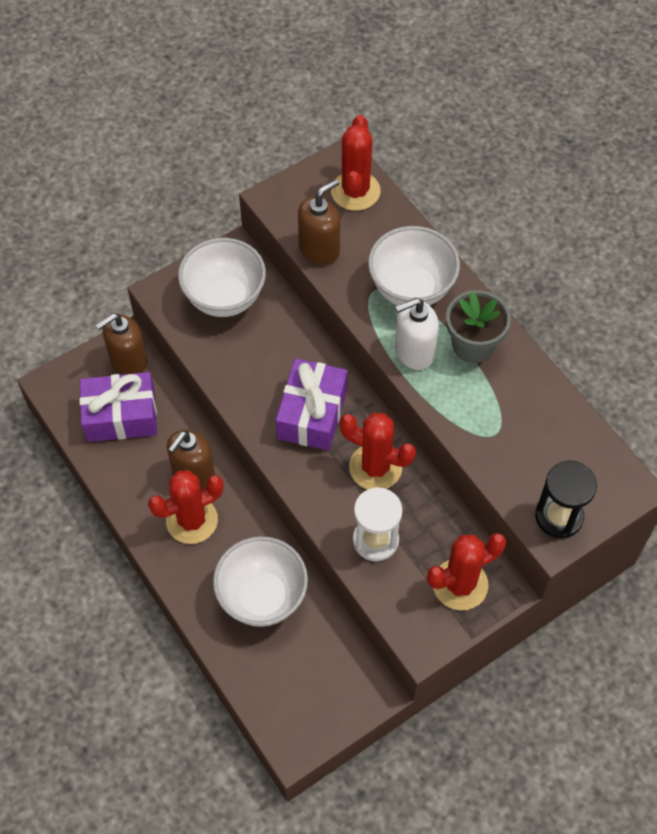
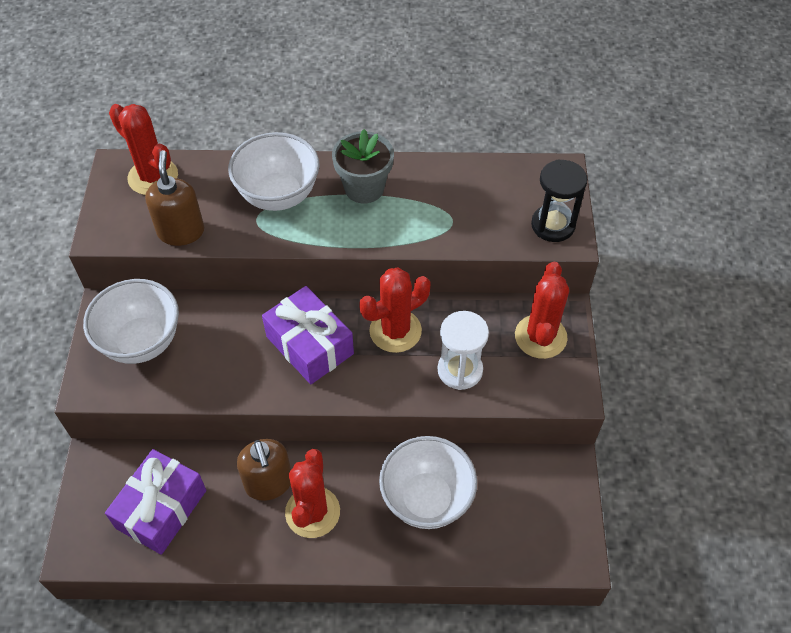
camera: 55 degrees left, 5 degrees down
brown soap dispenser [96,313,148,375] -> none
white soap dispenser [395,298,439,370] -> none

